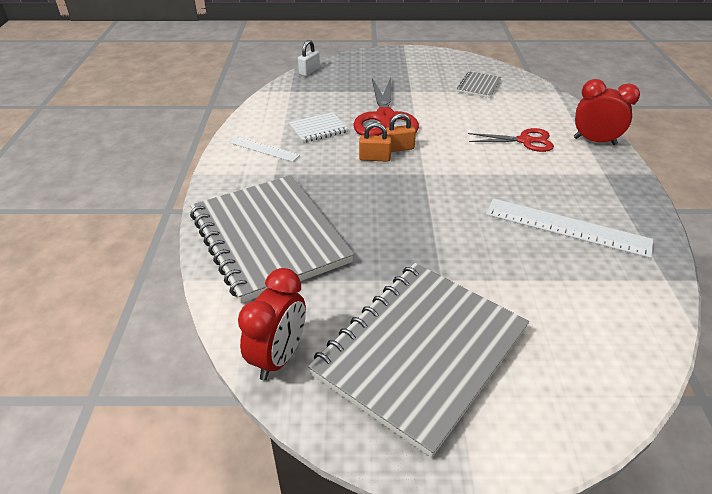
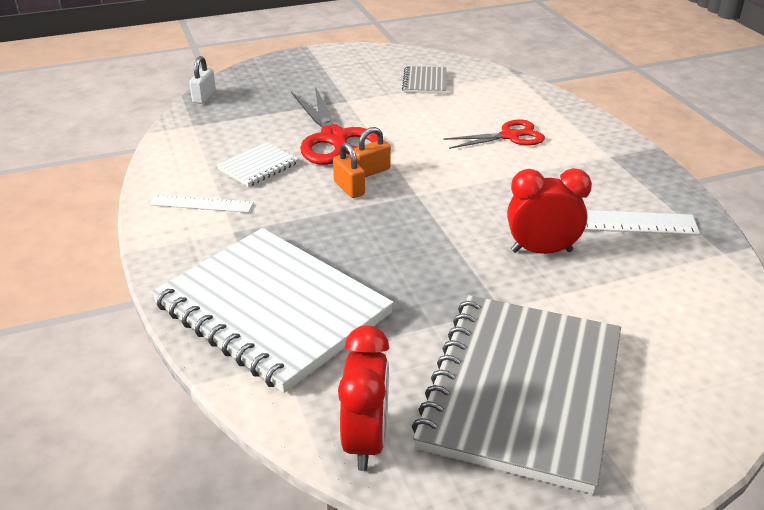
camera: 20 degrees left, 5 degrees down
grey notebook [190,175,354,303] -> white notebook [151,228,394,393]
orange padlock [359,123,392,162] -> orange padlock turned 75 degrees clockwise [333,142,365,198]
red clock [574,79,640,145] -> red clock moved to [507,168,592,254]

